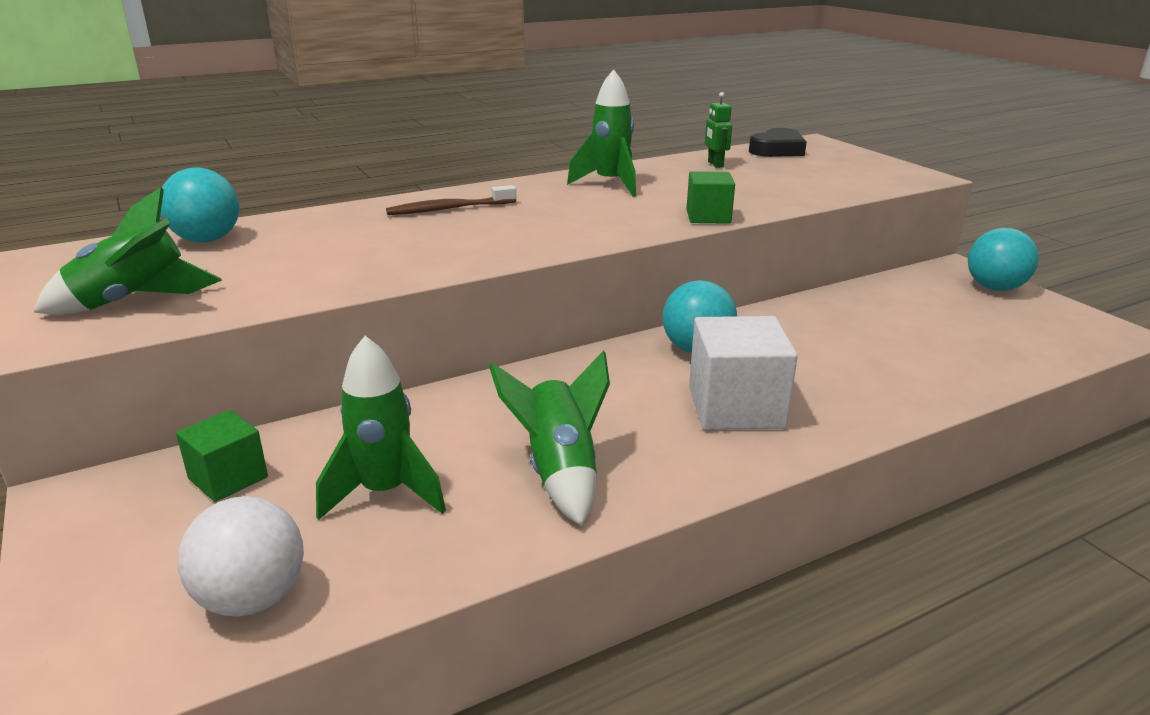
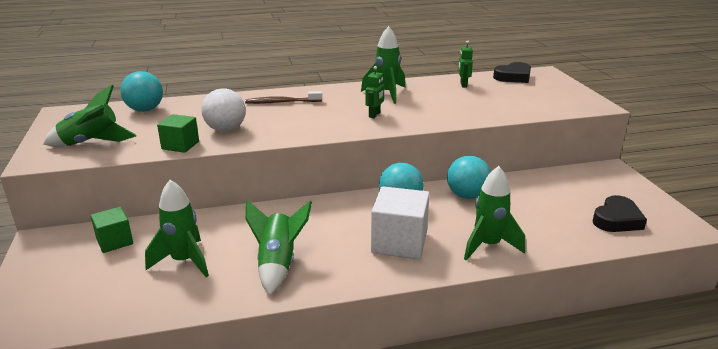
camera: 15 degrees right, 0 degrees up
white ball [178,496,304,616] -> white ball moved to [201,88,246,132]
green cube [687,171,735,224] -> green cube moved to [157,114,199,153]
turquoise ball [968,228,1039,291] -> turquoise ball moved to [447,155,491,199]
none -> green robot [365,66,384,118]
none -> green rocket [464,166,525,261]
none -> black heart [592,195,647,232]

